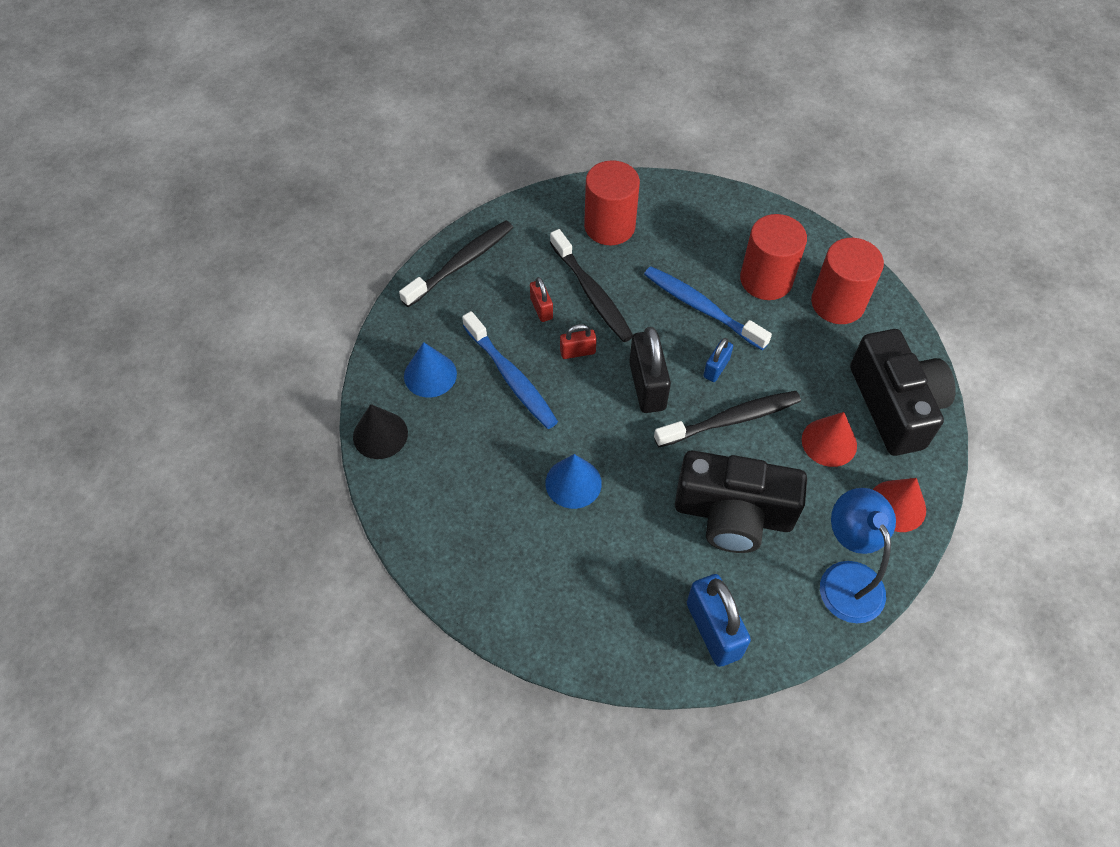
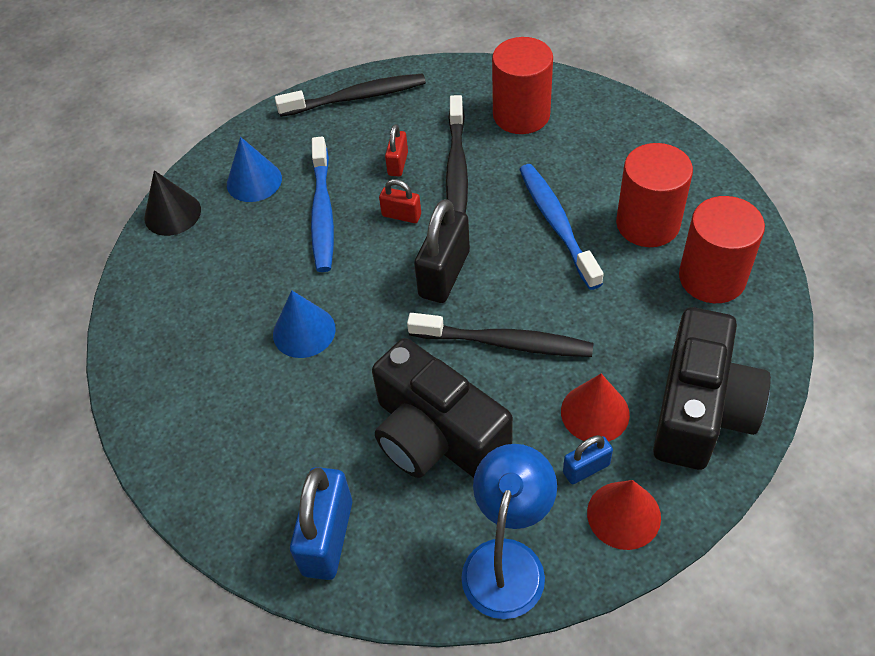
camera: 35 degrees right, 5 degrees down
blue padlock [703,338,733,382] -> blue padlock moved to [563,435,613,484]

